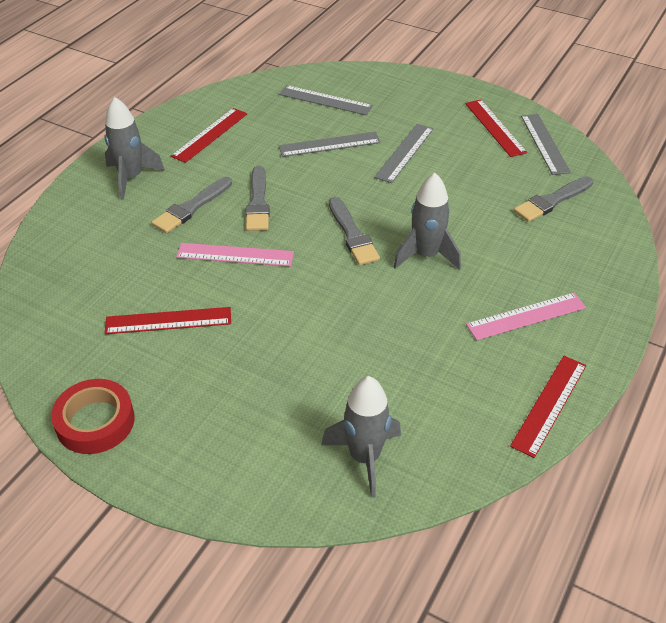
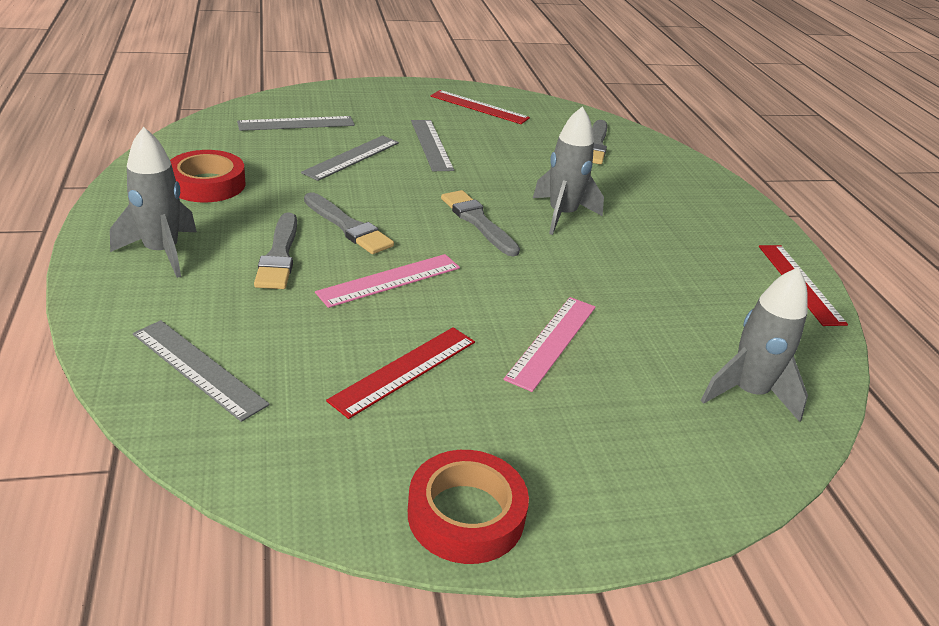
camera: 45 degrees left, 10 degrees down
red ruler [171,108,247,163] -> red tape [170,150,245,202]
grey brush [329,197,380,265] -> grey brush turned 150 degrees counterclockwise [441,190,520,256]
pink ruler [466,293,586,340] -> pink ruler moved to [504,297,596,392]
grey ruler [521,114,571,175] -> grey ruler moved to [133,320,270,422]

